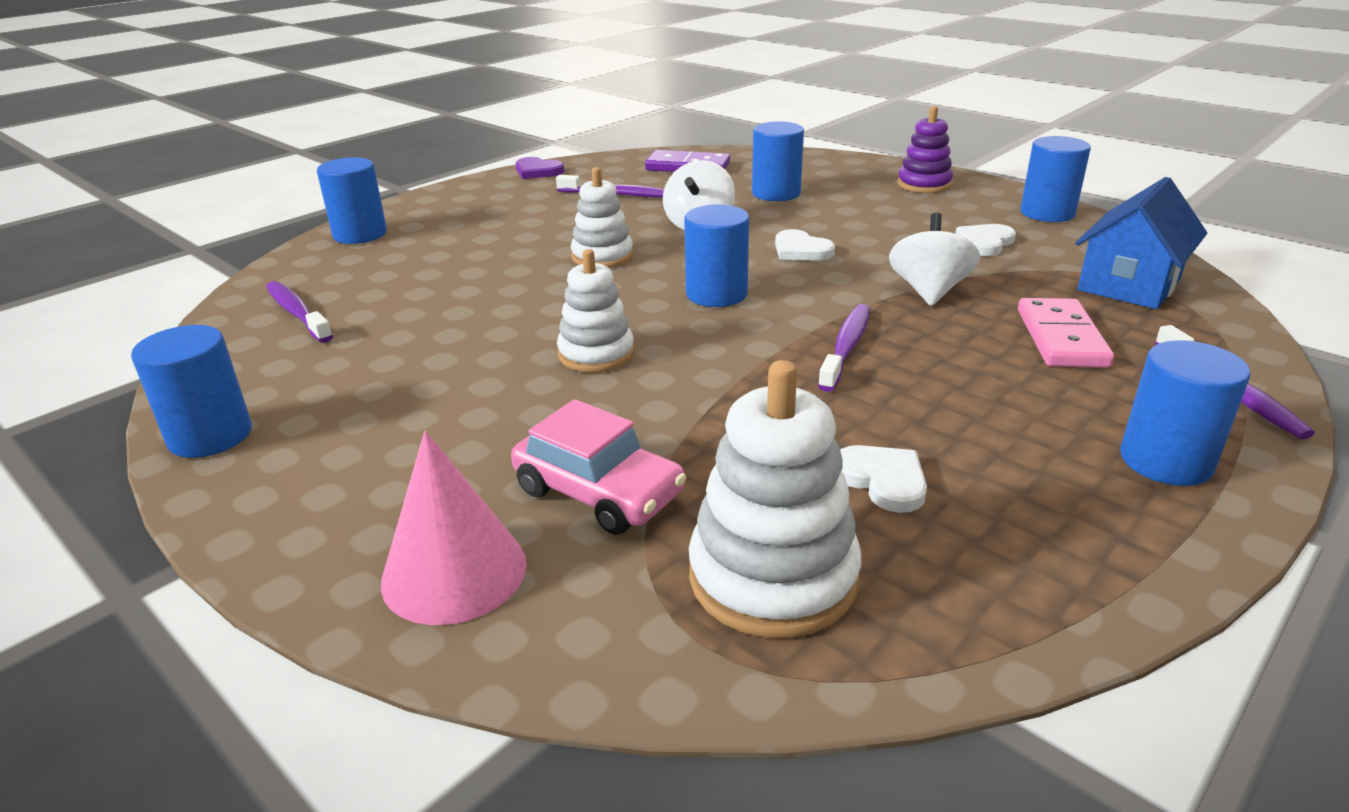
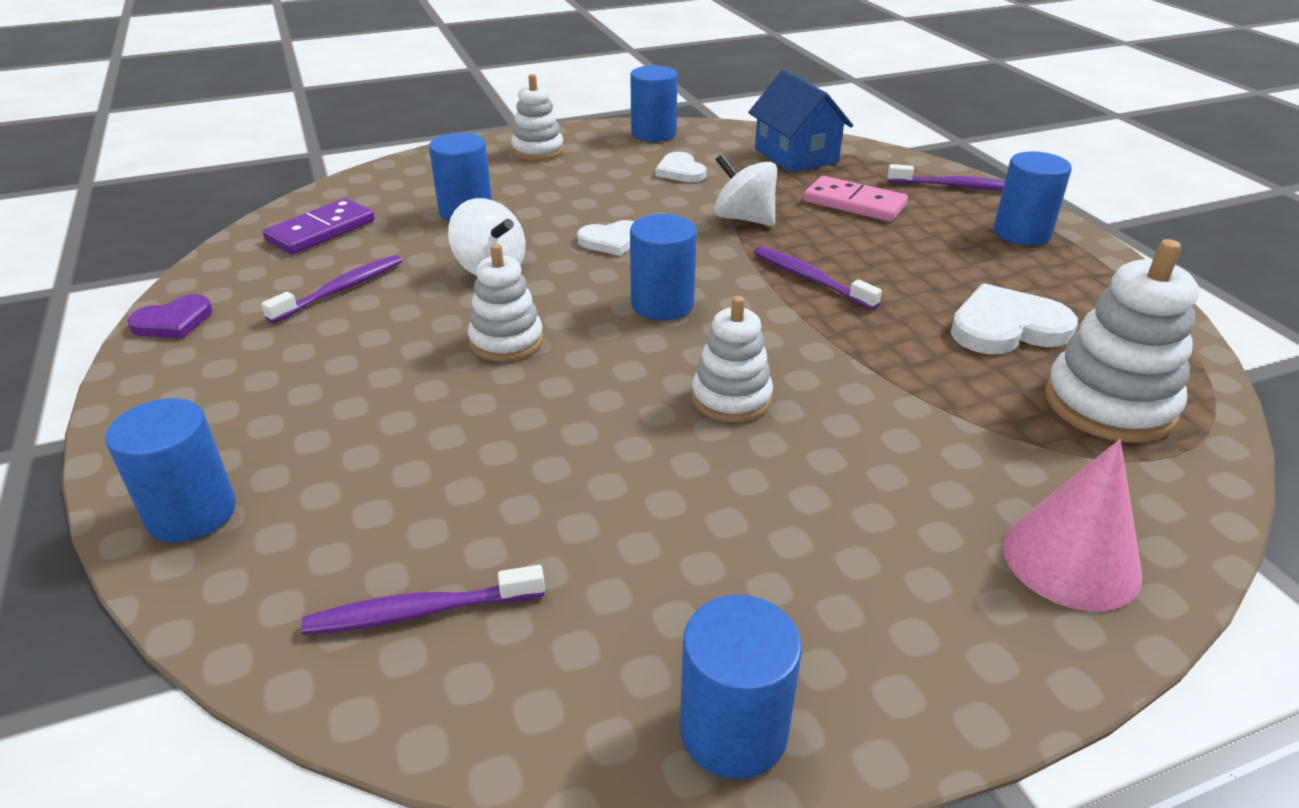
camera: 65 degrees left, 5 degrees up
pink car [511,399,686,535] -> none
white heart [840,445,927,513] -> white heart [951,283,1078,354], size x1.60
purple stacking toy [897,106,953,193] -> white stacking toy [511,74,564,160]

